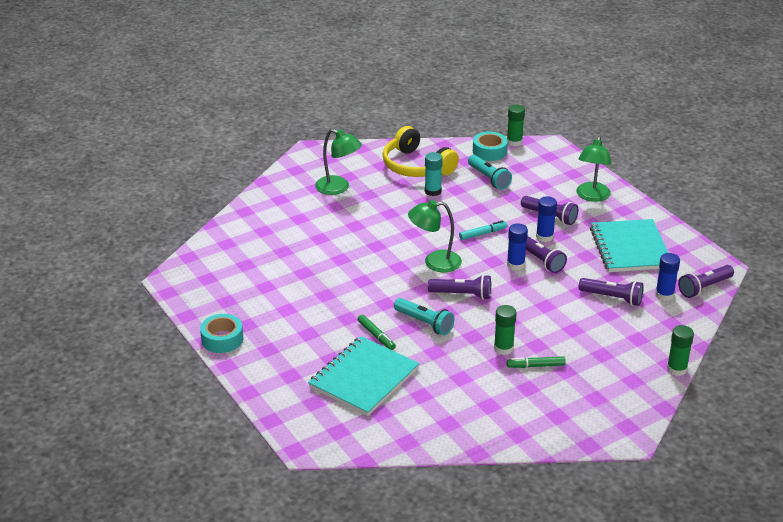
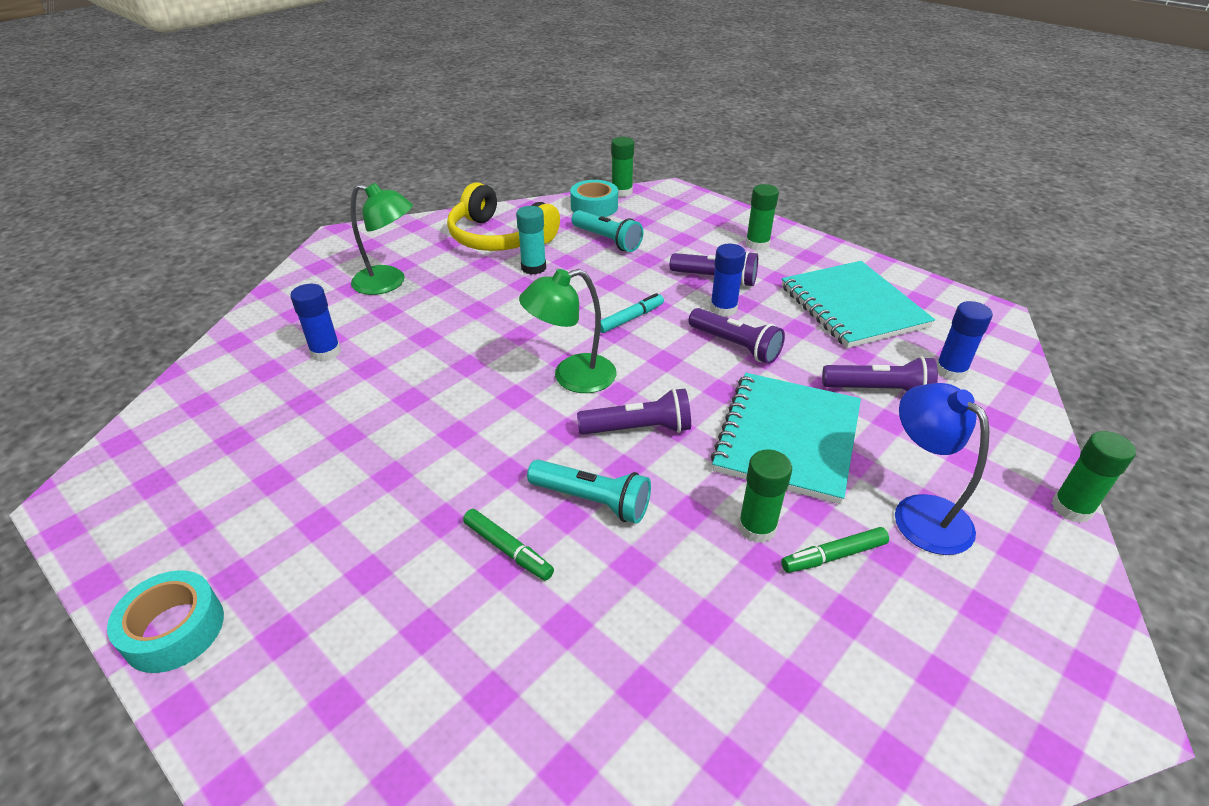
camera: 15 degrees left, 5 degrees up
turquoise notebook [308,336,420,416] -> turquoise notebook moved to [711,373,861,504]
blue glue stick [507,223,528,270] -> blue glue stick moved to [290,284,341,361]
green lamp [576,136,611,202] -> green glue stick [746,184,779,250]
purple flashlight [678,265,734,298] -> none
none -> blue lamp [895,383,989,555]

